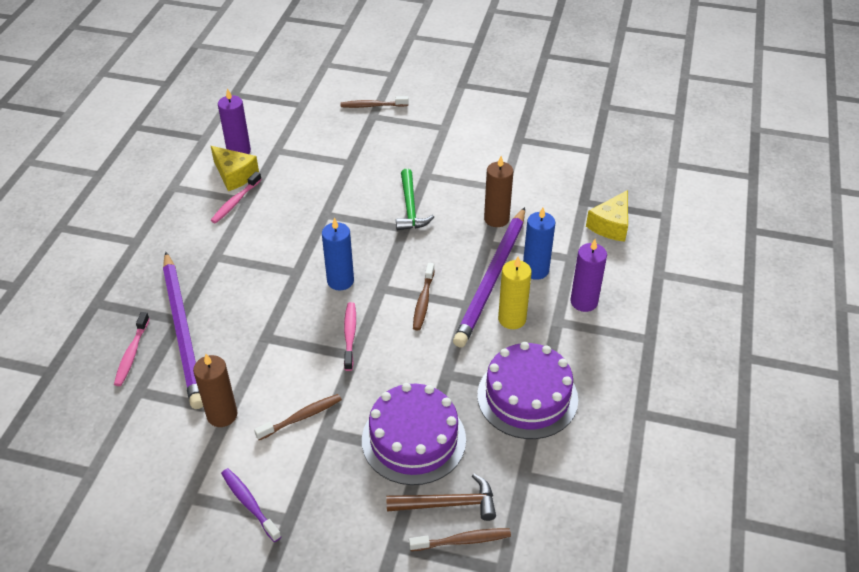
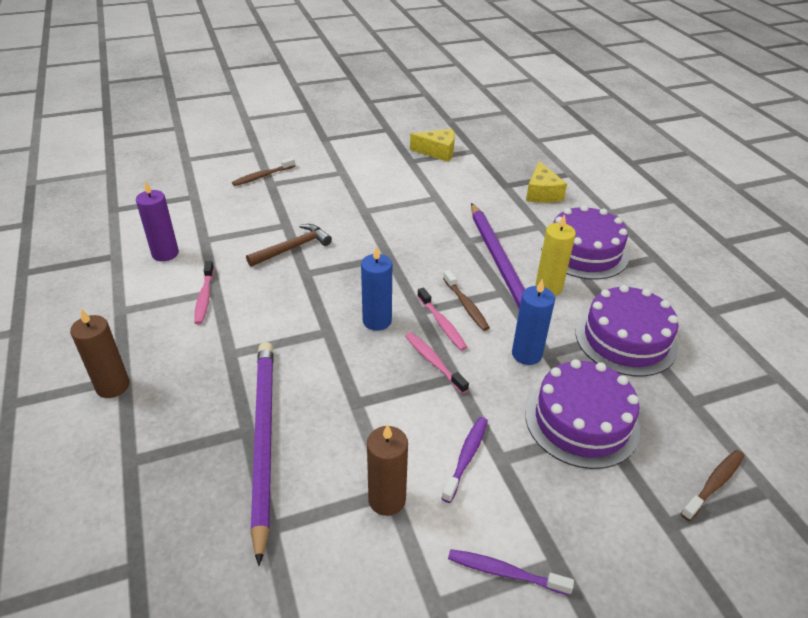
camera: 35 degrees left, 5 degrees down
pink toothbrush [114,312,150,386] -> pink toothbrush moved to [417,287,467,351]
purple pencil [163,252,203,409] -> purple pencil turned 135 degrees counterclockwise [250,342,274,566]
yellow cheese [211,146,259,191] -> yellow cheese moved to [410,129,455,162]
brown toothbrush [254,394,342,440] -> purple toothbrush [441,417,488,503]
brown hammer [386,474,496,521] -> brown hammer moved to [246,224,332,267]
green hammer [396,169,434,231] -> none
brown candle [484,156,513,227] -> brown candle moved to [70,309,130,398]
blue candle [523,208,555,280] -> blue candle moved to [512,279,555,365]
purple candle [570,239,607,312] -> purple cake [541,205,629,280]

